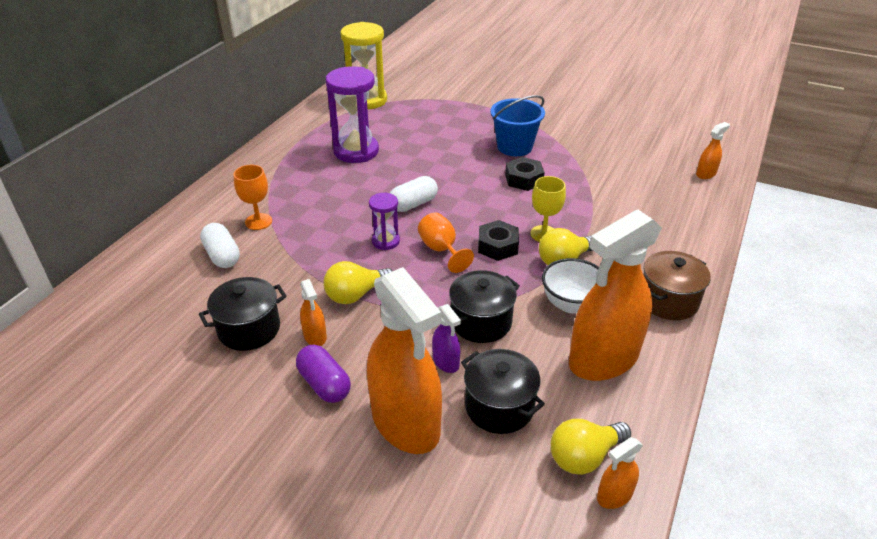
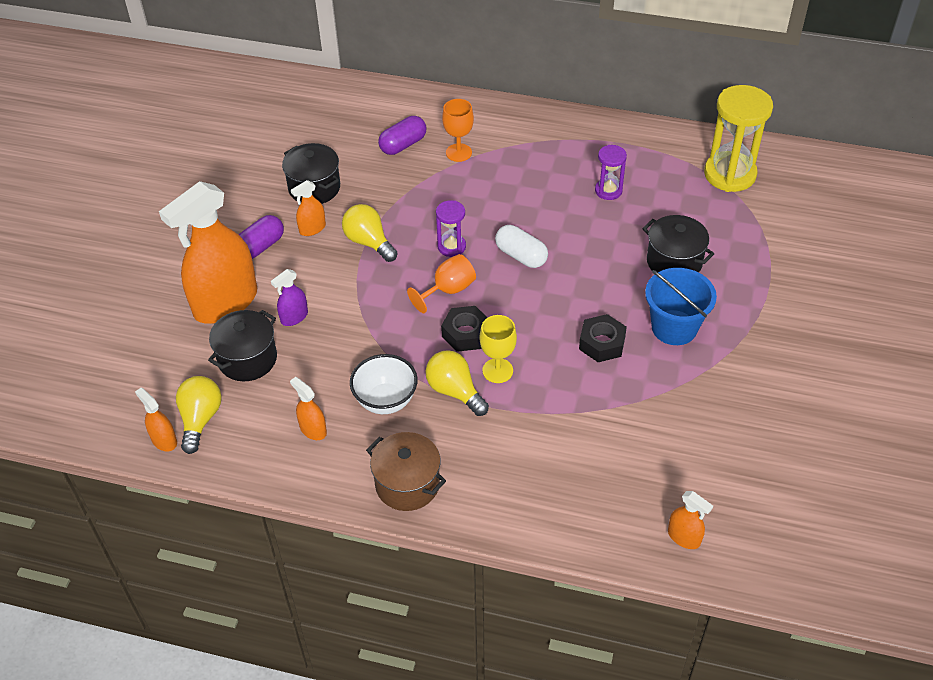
camera: 80 degrees right, 10 degrees up
white capsule [200,223,240,268] -> purple capsule [378,116,427,155]
purple hourglass [326,66,379,163] -> purple hourglass [595,145,627,200], size x0.53
black pot [449,270,520,343] -> black pot moved to [642,215,714,273]
yellow light bulb [551,419,631,475] -> yellow light bulb turned 45 degrees clockwise [176,376,222,454]
orange spray bottle [569,210,662,381] -> orange spray bottle [290,377,327,440], size x0.42

